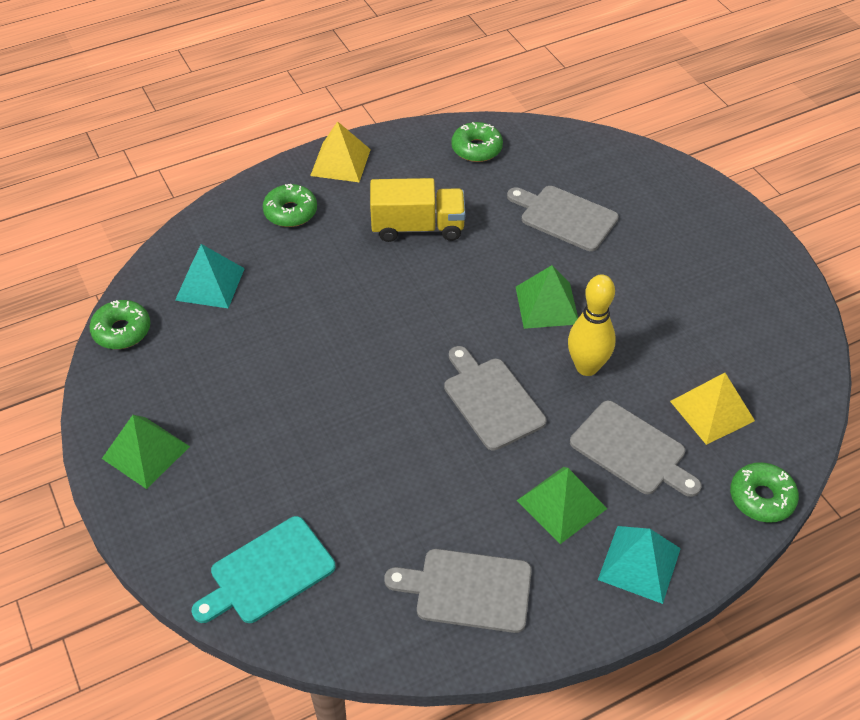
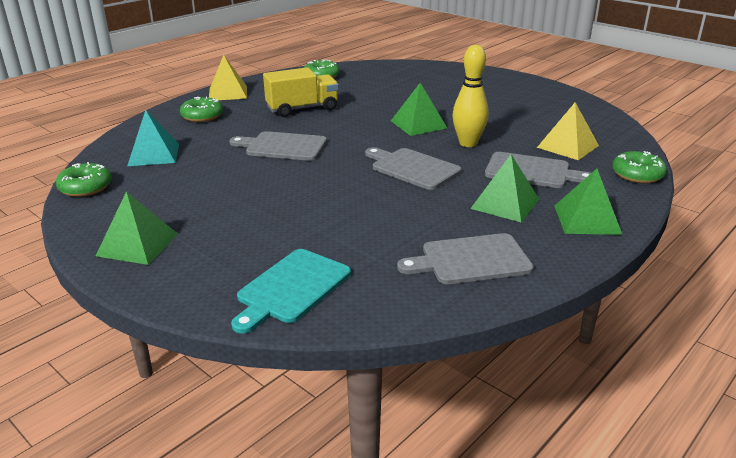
camera: 20 degrees left, 20 degrees down
grey cutting board [507,186,619,251] -> grey cutting board moved to [229,131,327,161]
turquoise pyramid [598,526,681,604] -> green pyramid [555,169,622,235]

